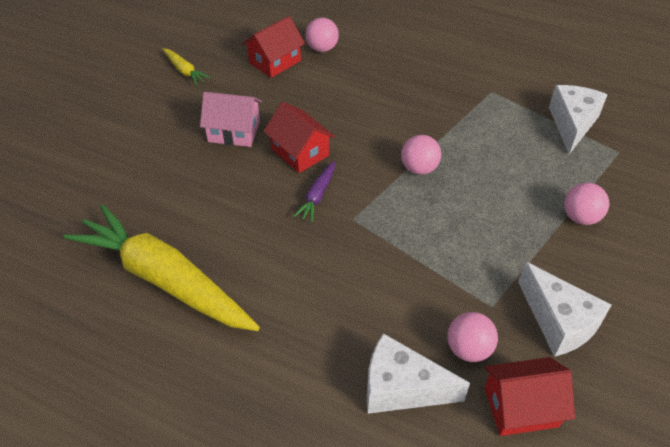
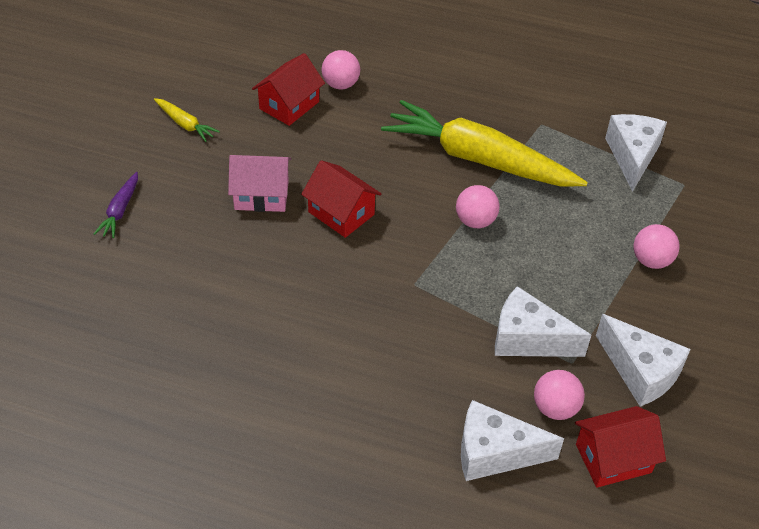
camera: 10 degrees left, 0 degrees up
yellow carrot [64,204,260,331] -> yellow carrot moved to [381,100,588,186]
purple carrot [293,161,335,222] -> purple carrot moved to [94,172,138,238]
none -> white cheese [495,286,591,357]

